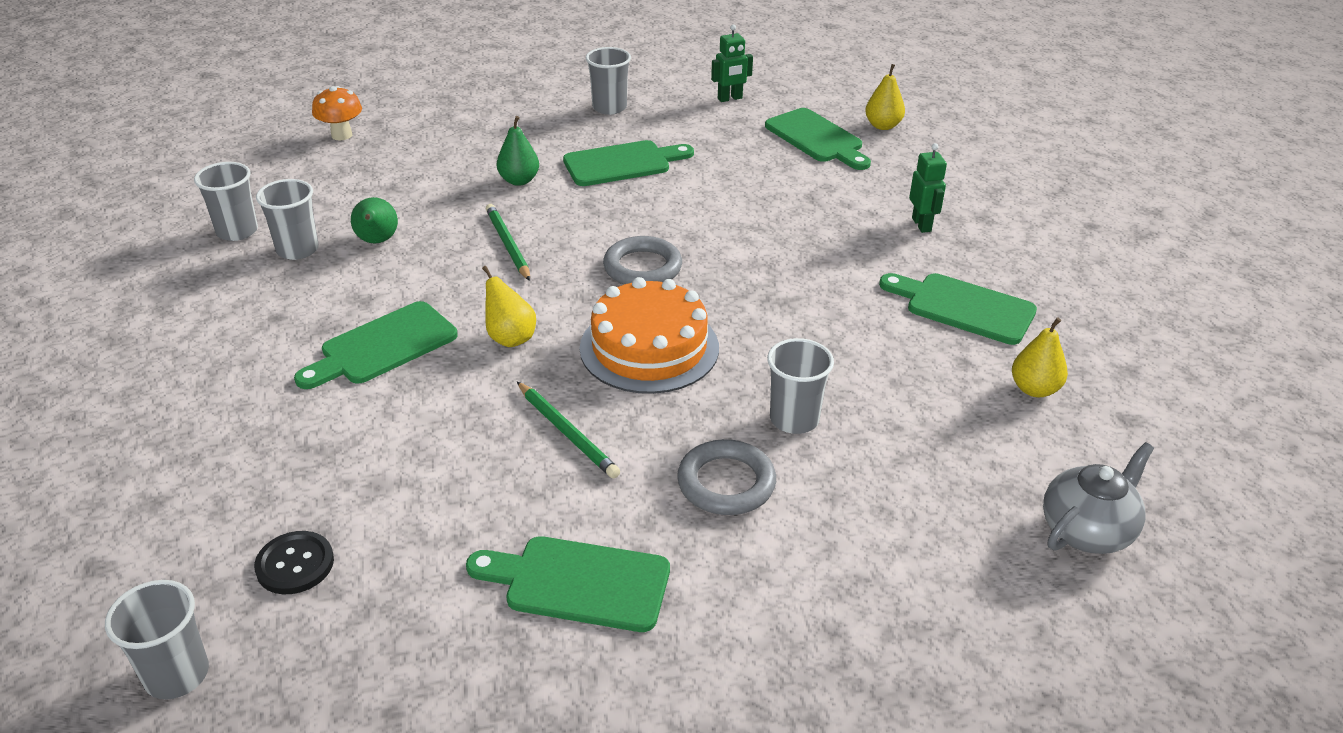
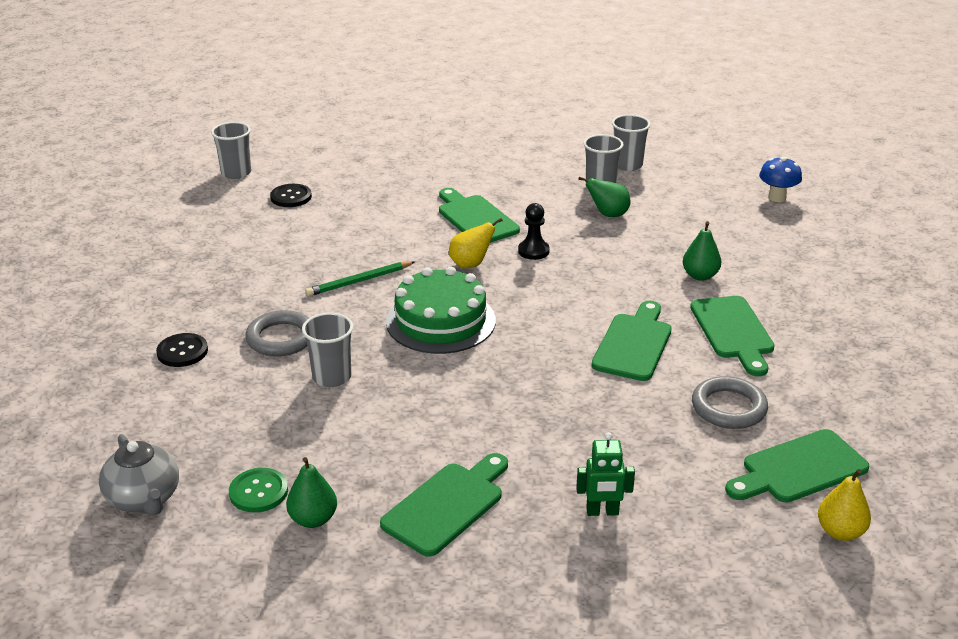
camera: 100 degrees right, 5 degrees down
orange mushroom [312,86,362,140] -> blue mushroom [759,157,802,202]
green cutting board [466,536,670,632] -> green cutting board moved to [592,301,672,381]
green pencil [486,204,530,281] -> none
orange cake [580,277,719,394] -> green cake [386,266,496,354]
grey cup [586,47,631,115] -> none
grey ring [603,236,682,284] -> grey ring moved to [692,376,768,429]
green robot [711,24,753,102] -> none
yellow pear [1012,317,1068,397] -> green pear [286,457,337,528]
none -> black button [156,333,208,367]
none -> green button [229,468,288,513]
none -> black pawn [518,203,550,260]

